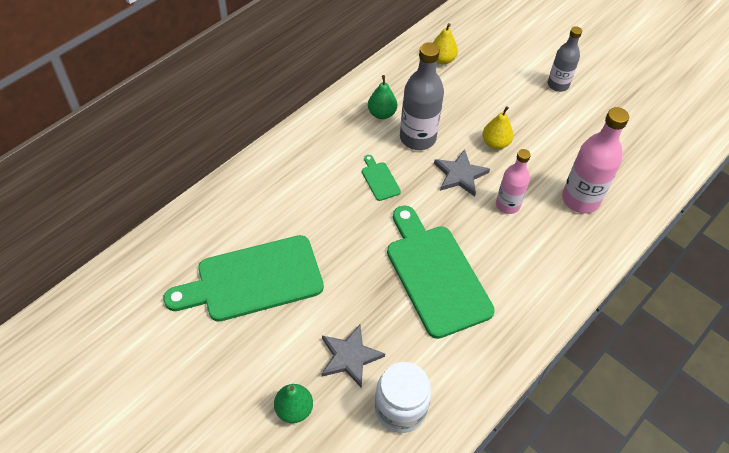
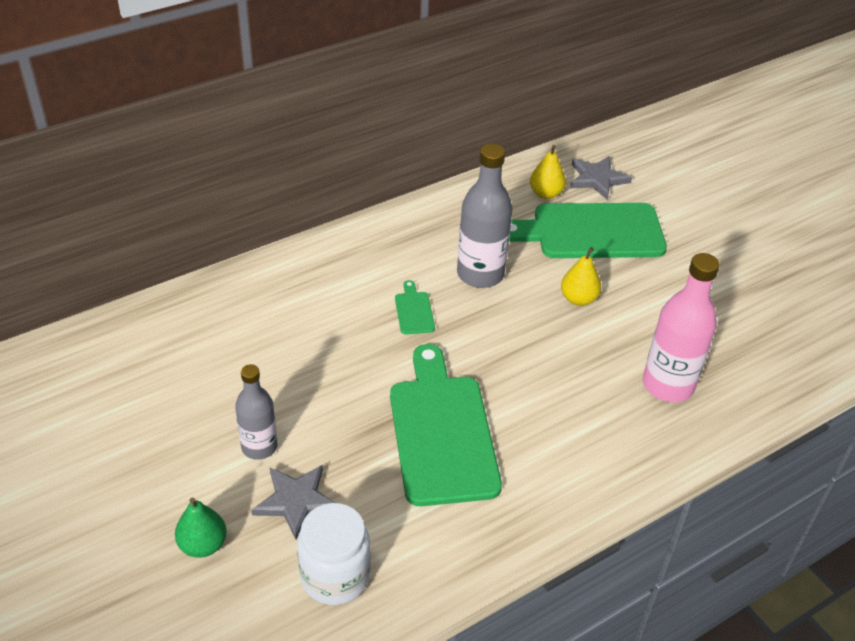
camera: 15 degrees right, 10 degrees down
green cutting board [163,235,324,322] -> green cutting board moved to [509,203,667,258]
green pear [368,75,397,119] -> none
grey star [434,149,490,197] -> grey star moved to [570,156,632,200]
pink bottle [496,149,531,214] -> none
grey bottle [548,26,582,92] -> grey bottle moved to [235,364,277,460]

